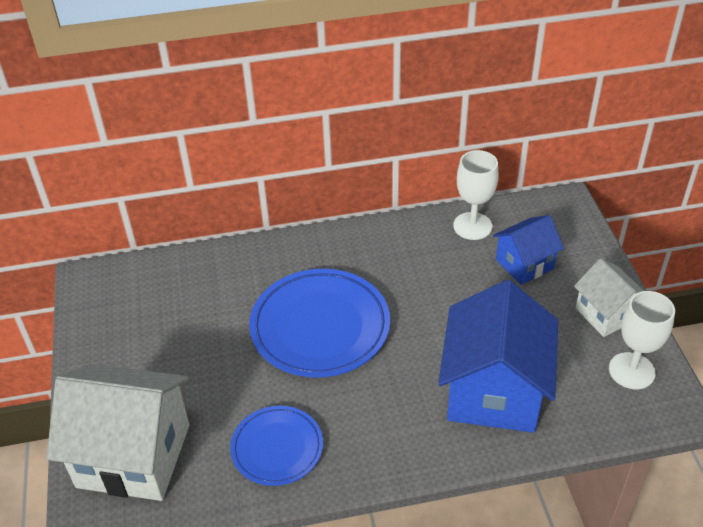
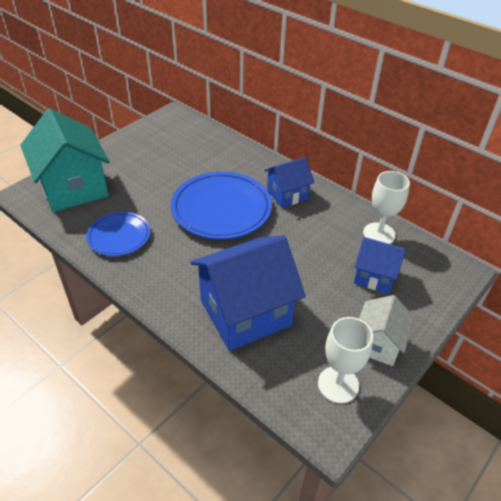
camera: 50 degrees right, 0 degrees up
white house [46,364,189,501] -> turquoise house [20,108,110,212]
none -> blue house [264,157,314,208]

